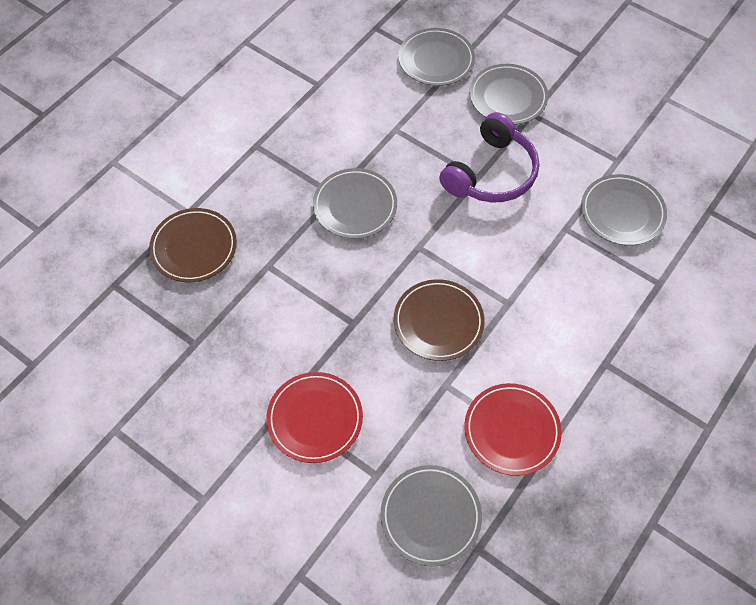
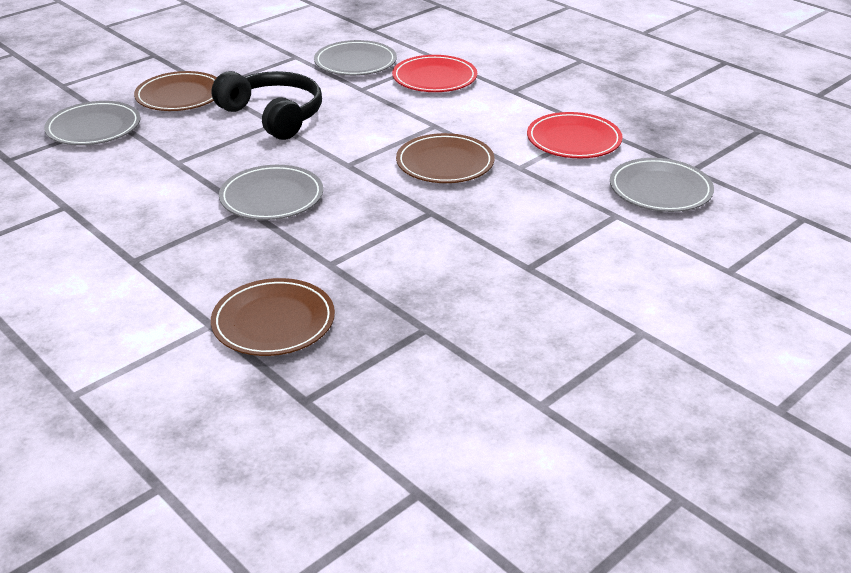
camera: 80 degrees left, 25 degrees down
red plate [266,372,363,463] -> red plate moved to [392,55,477,92]
purple headphones [439,112,539,203] -> black headphones [211,71,322,140]
grey plate [470,64,548,125] -> brown plate [134,71,217,111]

